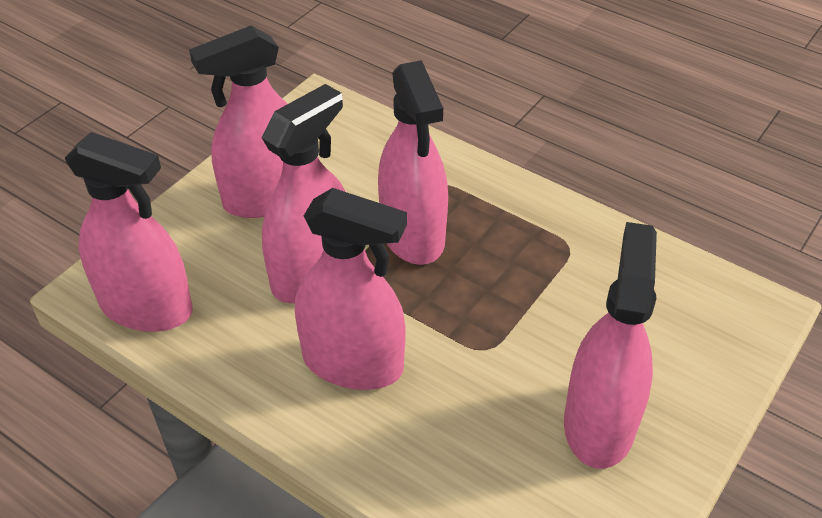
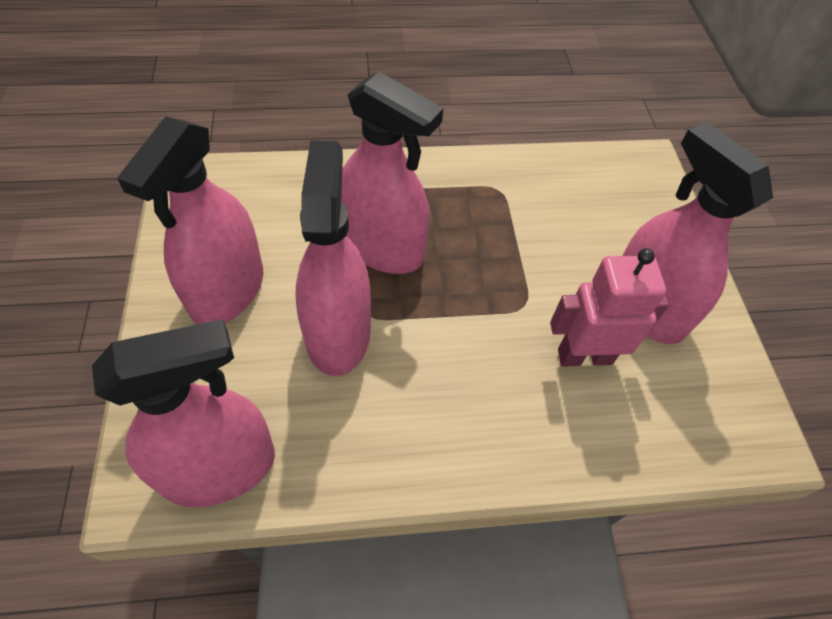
camera: 45 degrees left, 10 degrees up
pink spray bottle [295,188,407,390] -> none
none -> pink robot [550,248,669,367]

